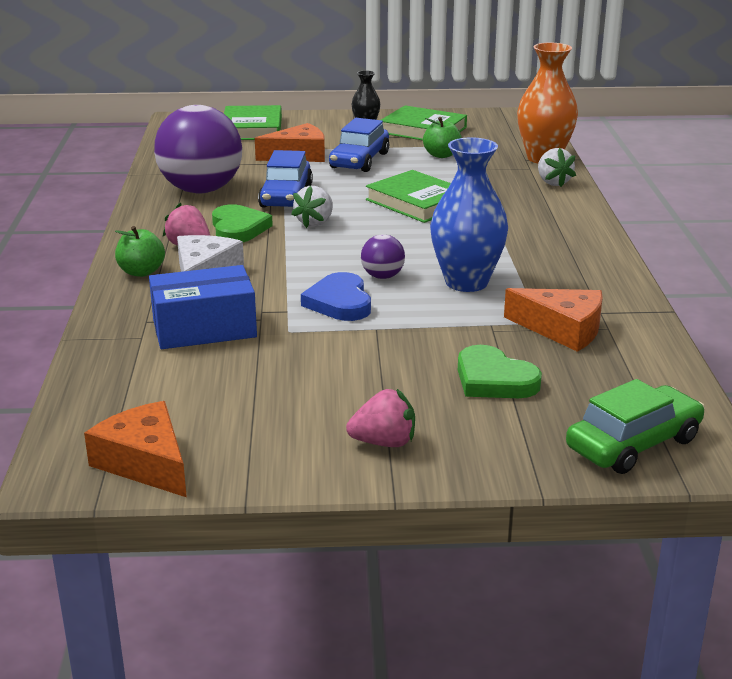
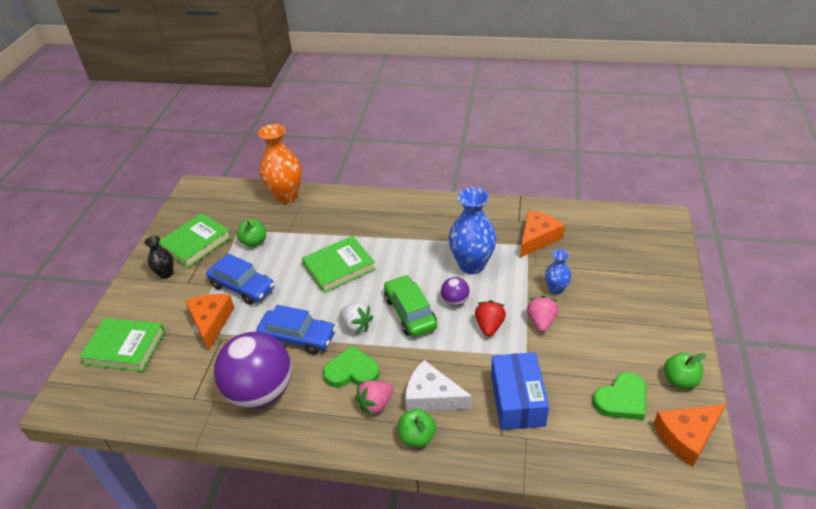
camera: 75 degrees left, 15 degrees up
blue heart [301,272,371,321] -> red strawberry [475,300,506,337]
pink strawberry [346,389,415,447] -> pink strawberry moved to [527,296,558,332]
green heart [458,345,542,398] -> green heart moved to [593,372,646,420]
white strawberry [538,148,576,187] -> none
green car [566,379,705,474] -> green car moved to [384,275,437,337]
none -> blue vase [545,249,571,295]
none -> green apple [664,353,706,389]

